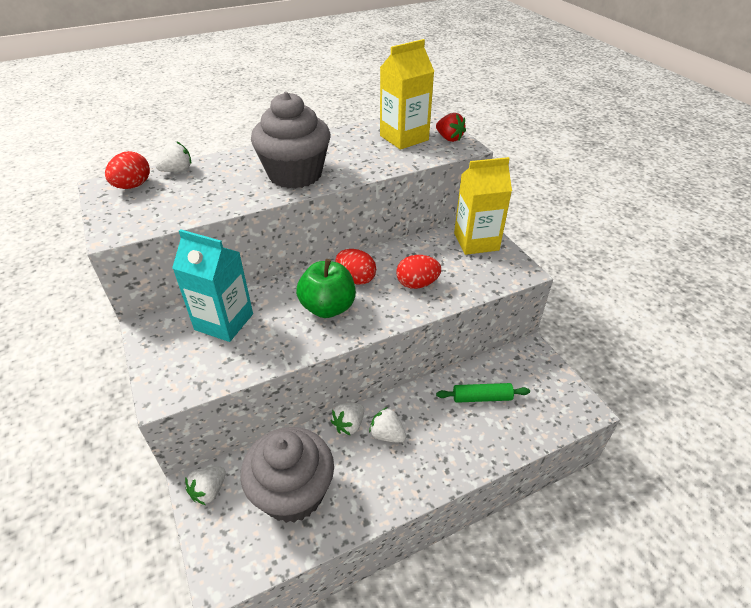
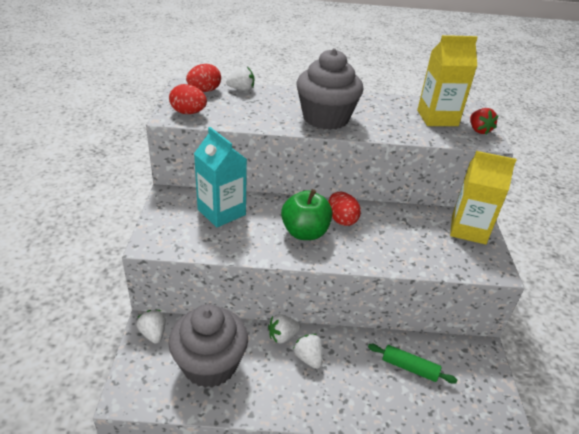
camera: 25 degrees right, 5 degrees down
white strawberry [185,467,226,505] -> white strawberry turned 90 degrees clockwise [136,310,166,344]
red egg [396,255,441,289] -> red egg moved to [169,84,207,114]

